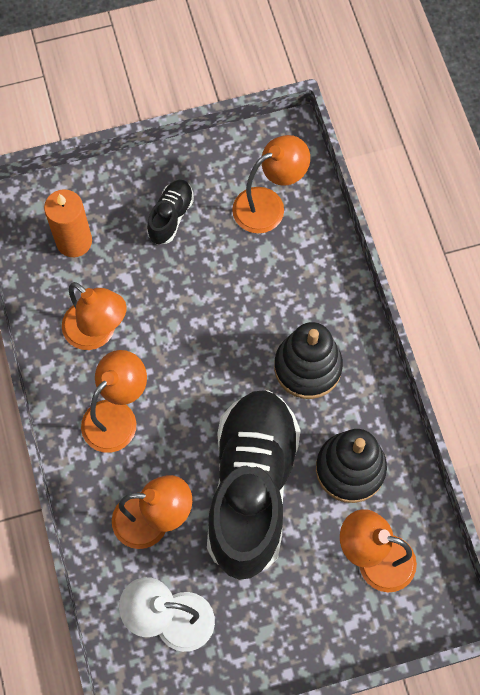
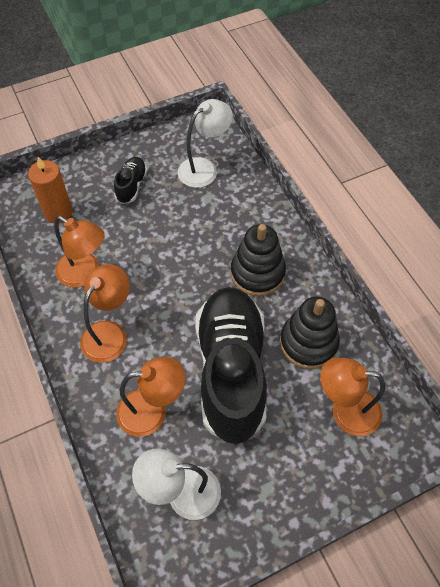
camera: 10 degrees left, 10 degrees down
orange lamp [232,135,310,233] -> white lamp [178,99,233,188]

